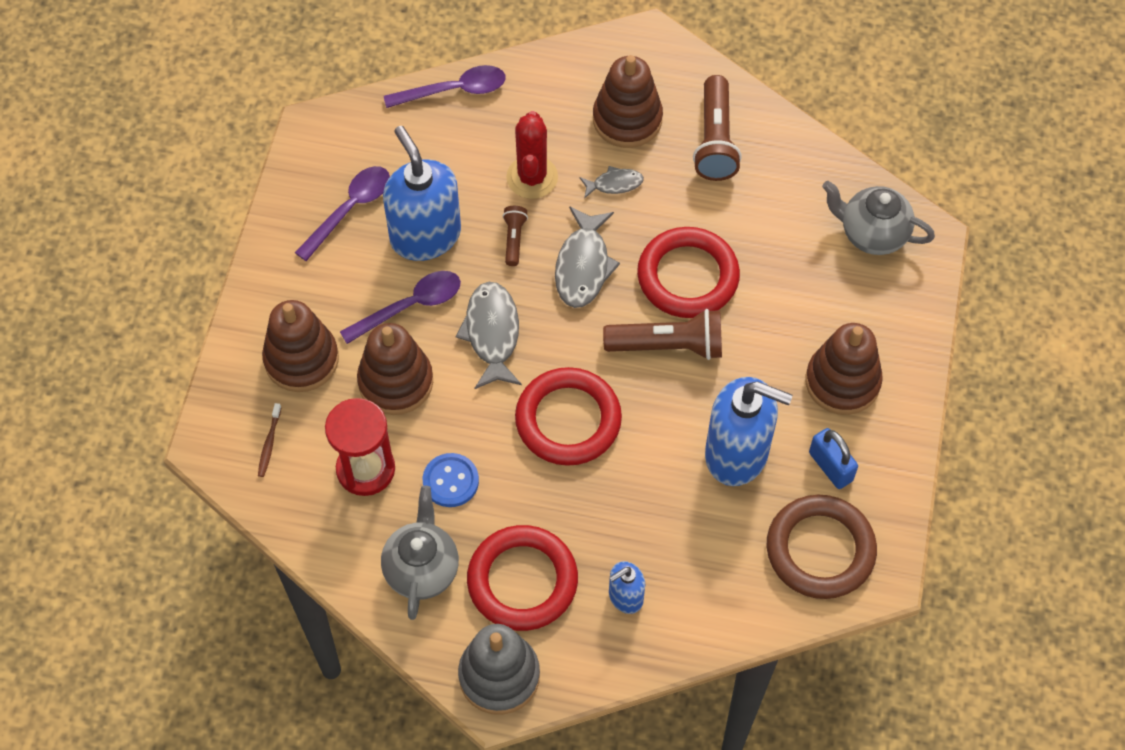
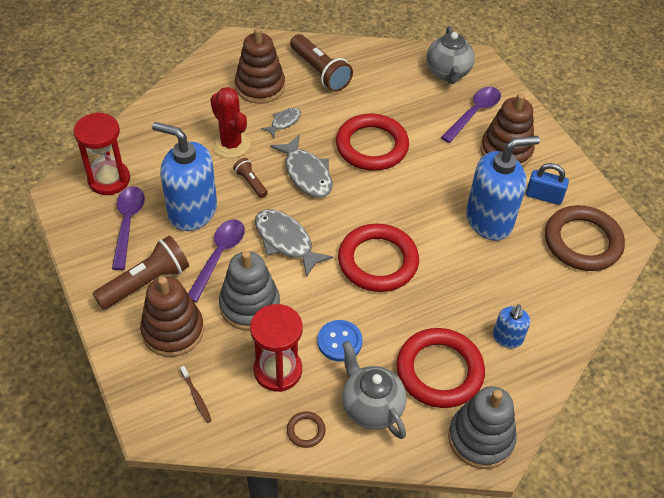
camera: 40 degrees left, 10 degrees down
brown stacking toy [357,323,433,415] -> grey stacking toy [219,251,280,331]
purple spoon [384,65,506,108] -> purple spoon moved to [441,87,501,143]
brown flashlight [603,309,722,360] -> brown flashlight moved to [93,236,189,310]
grey teapot [822,181,935,255] -> grey teapot turned 75 degrees counterclockwise [426,26,475,84]
none -> red hourglass [74,112,130,195]
none -> brown ring [287,411,325,448]

